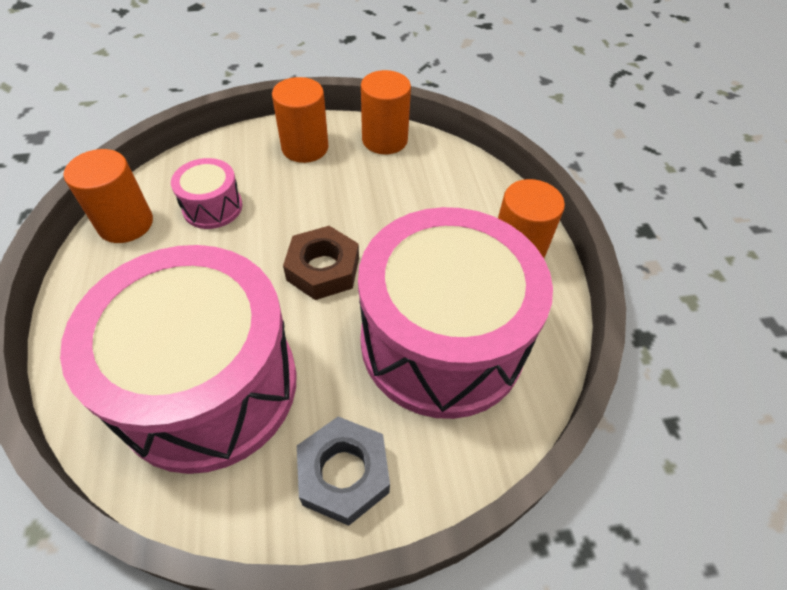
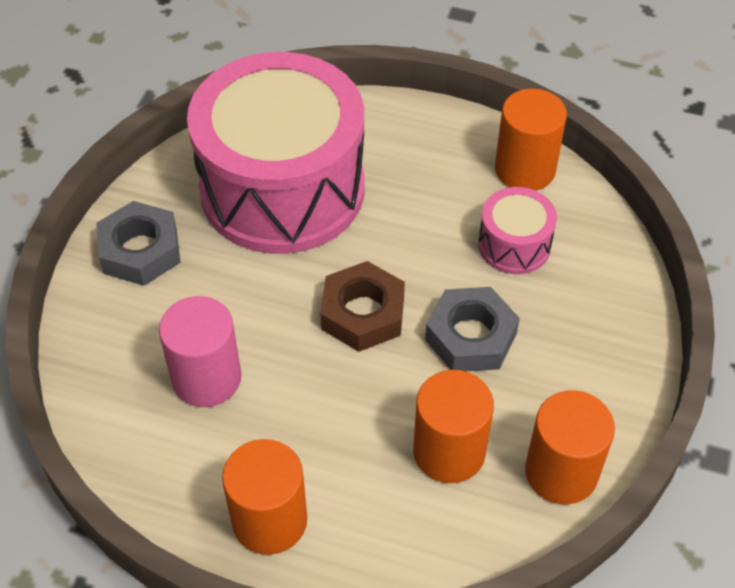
camera: 120 degrees right, 0 degrees up
orange cylinder [272,77,328,163] -> orange cylinder moved to [413,370,494,483]
pink drum [358,207,553,419] -> pink cylinder [159,296,241,407]
none -> grey nut [425,287,520,371]

